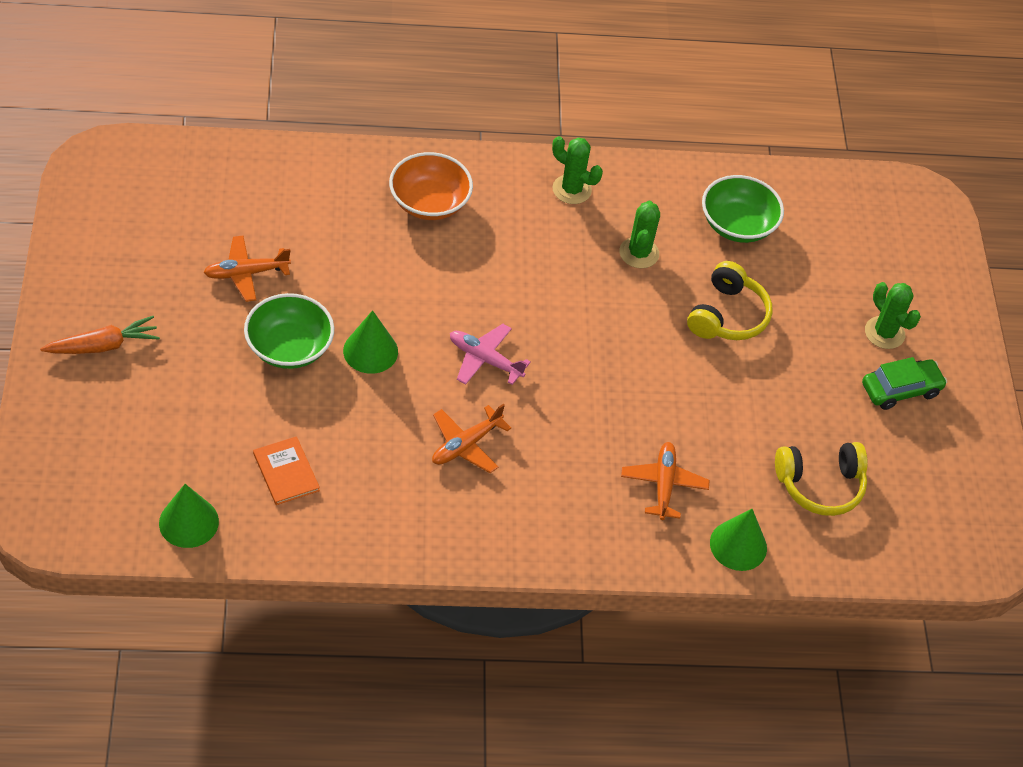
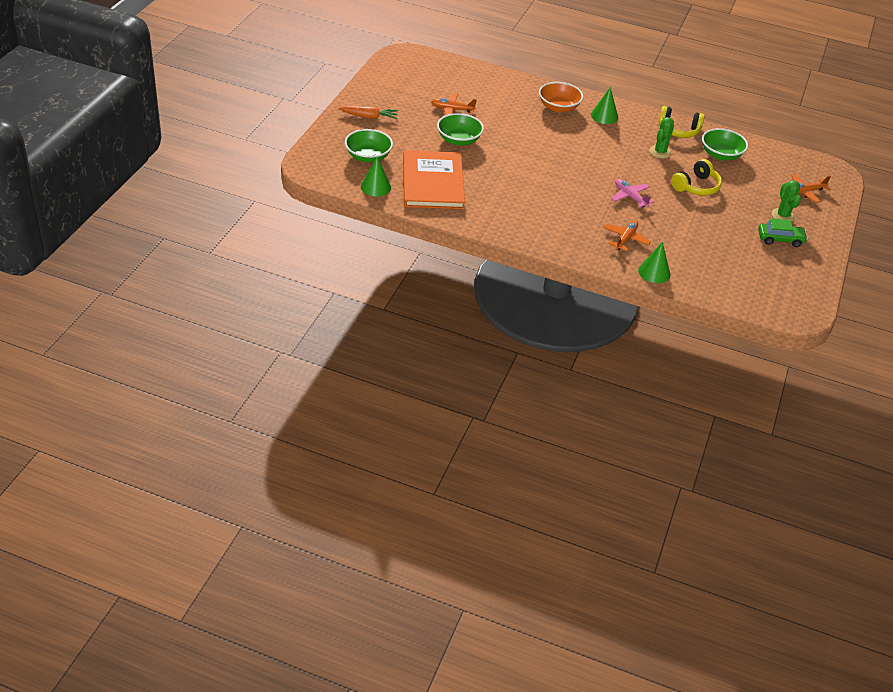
camera: 25 degrees right, 10 degrees down
orange book [253,436,320,505] -> orange book [403,150,465,209], size x2.41
green cone [343,310,398,374] -> green cone moved to [591,87,618,124]
orange plane [432,404,511,473] -> orange plane moved to [792,175,831,203]
pink plane [450,324,531,385] -> pink plane moved to [611,179,654,208]
green cactus [552,136,603,204] -> none
yellow headphones [775,442,868,516] -> yellow headphones moved to [659,106,705,138]
none -> green bowl [345,129,393,162]

